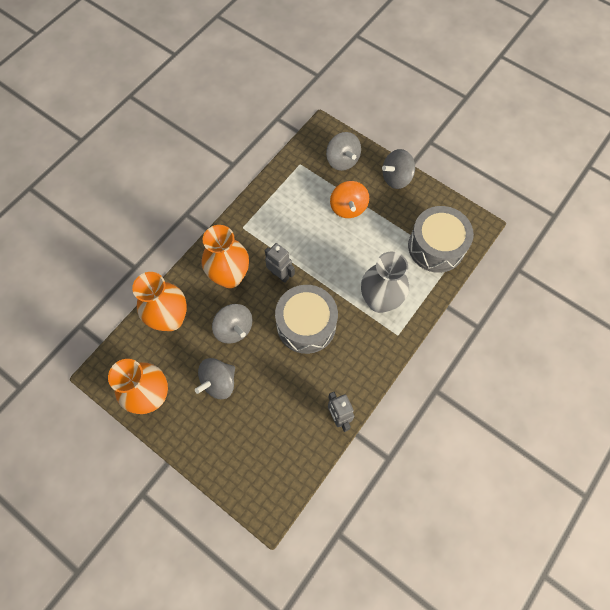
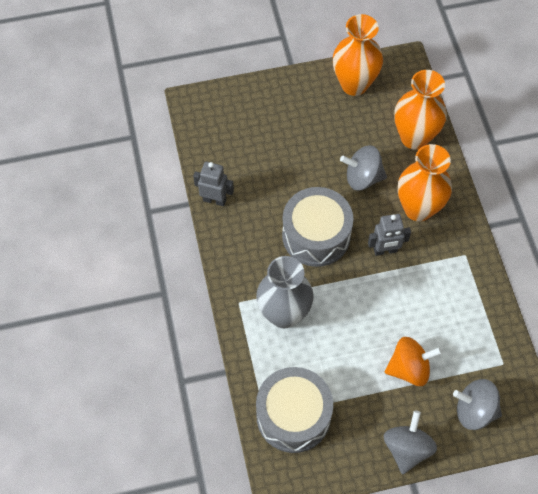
camera: 130 degrees right, 5 degrees down
grey spinning top [195,358,235,399] -> none
orange spinning top [330,181,369,218] -> orange spinning top turned 135 degrees clockwise [385,337,442,386]

